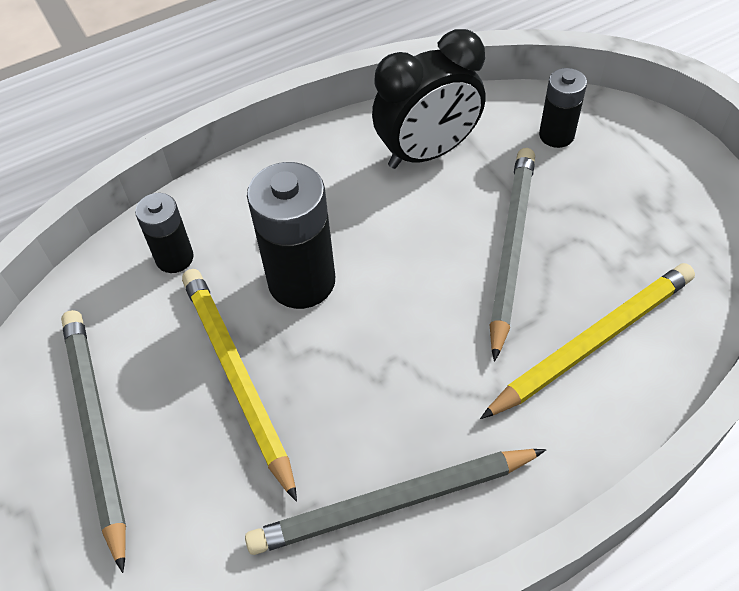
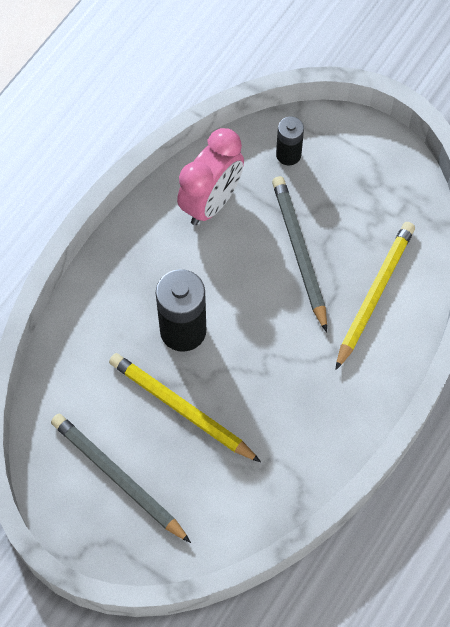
camera: 30 degrees left, 10 degrees up
black battery [135,193,194,273] -> none
grey pencil [245,449,546,555] -> none
black clock [372,29,485,169] -> pink clock [177,128,244,225]

